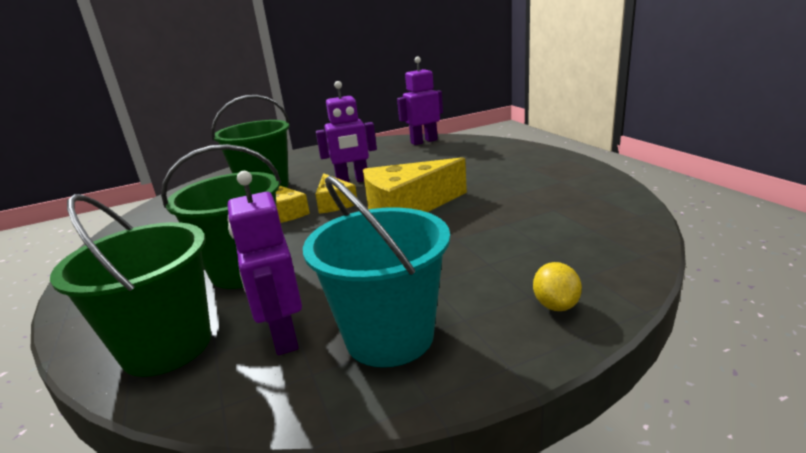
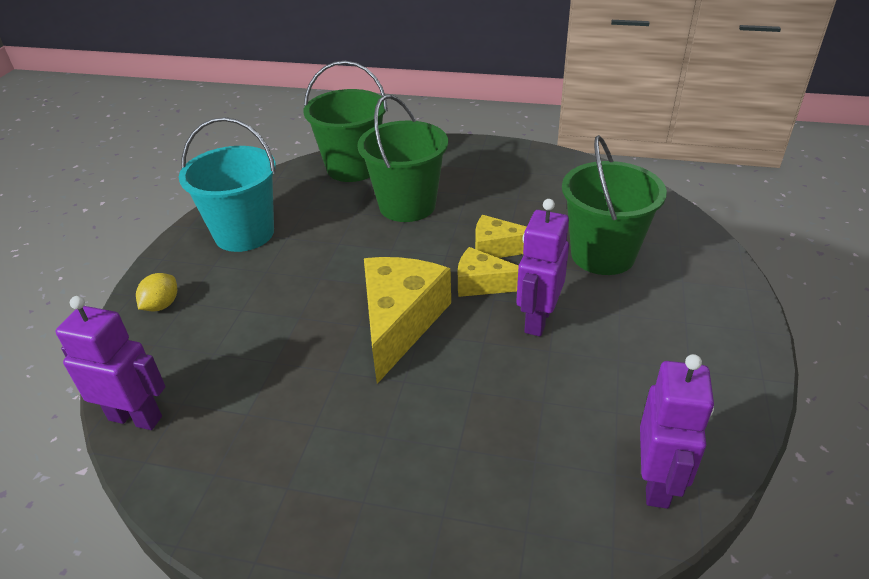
camera: 125 degrees right, 15 degrees up
purple robot [227,171,302,355] -> purple robot moved to [56,296,166,430]
yellow lemon [533,262,582,311] -> yellow lemon turned 75 degrees clockwise [136,273,177,312]

